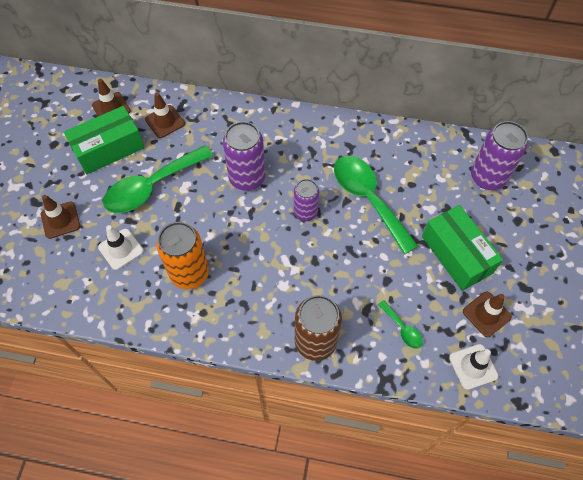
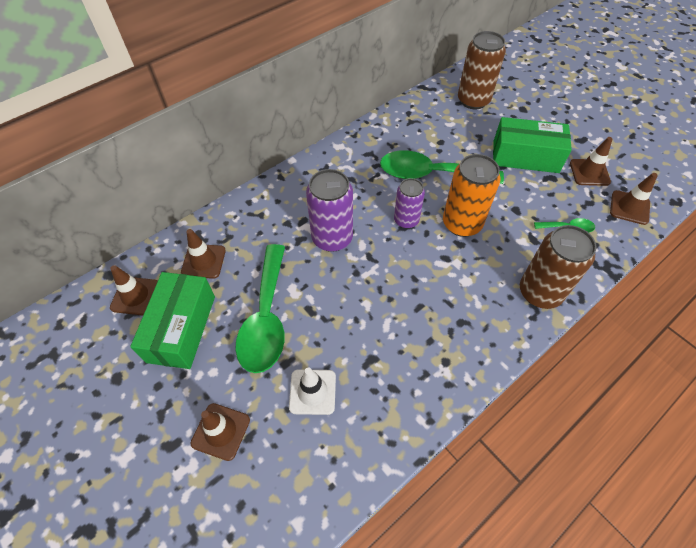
camera: 50 degrees left, 5 degrees down
orange can [157,222,209,289] -> orange can moved to [443,154,500,237]
white traffic cone [449,344,498,390] -> brown traffic cone [610,173,658,225]
purple can [471,121,528,190] -> brown can [458,31,506,109]

